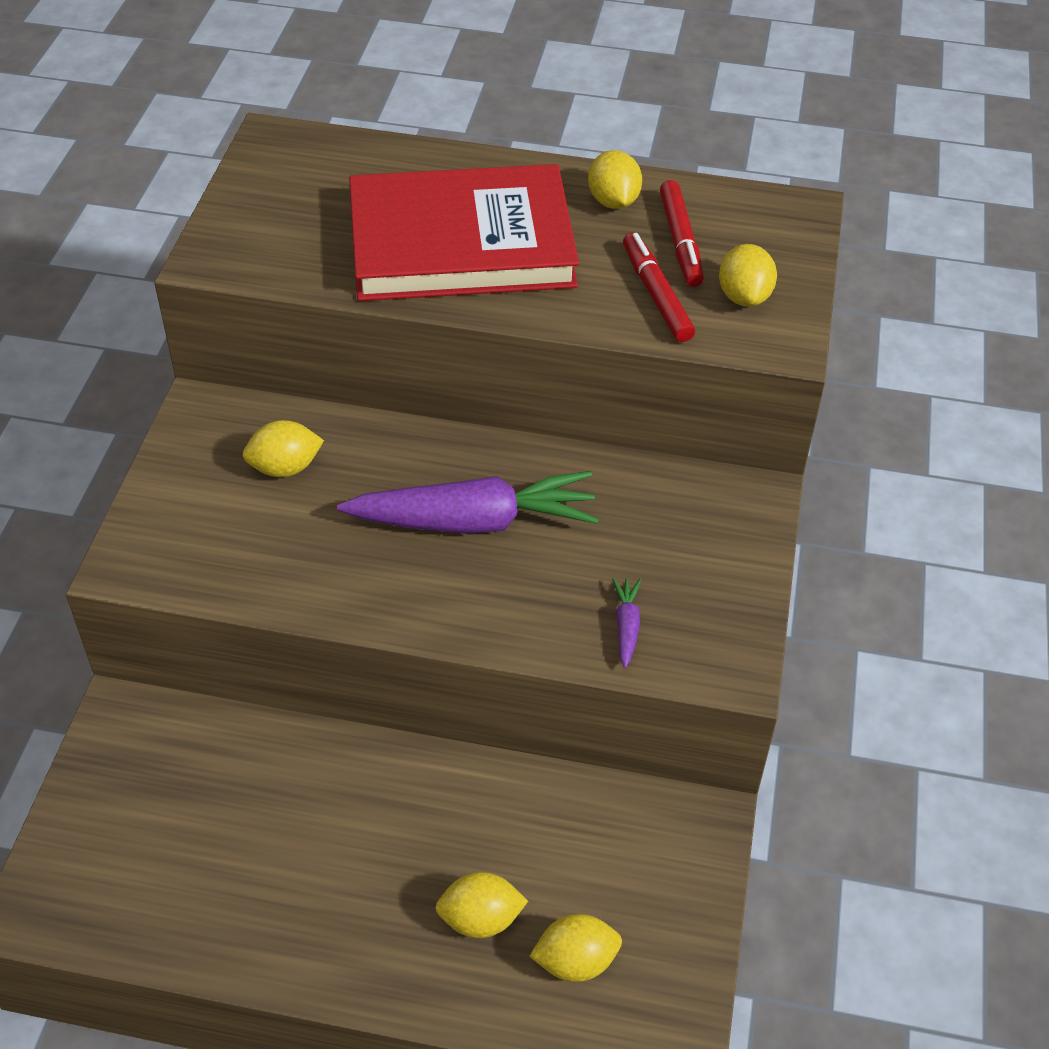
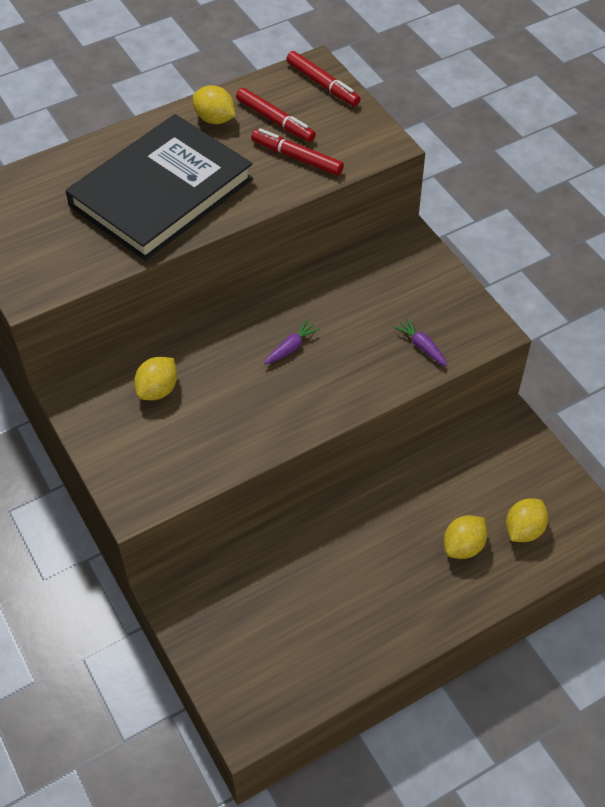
camera: 40 degrees left, 5 degrees up
purple carrot [337,471,599,534] -> purple carrot [264,320,320,365], size x0.41
red book [349,164,579,301] -> black book [66,114,253,261]
yellow lemon [719,244,777,307] -> none
none -> red marker [286,51,361,106]

